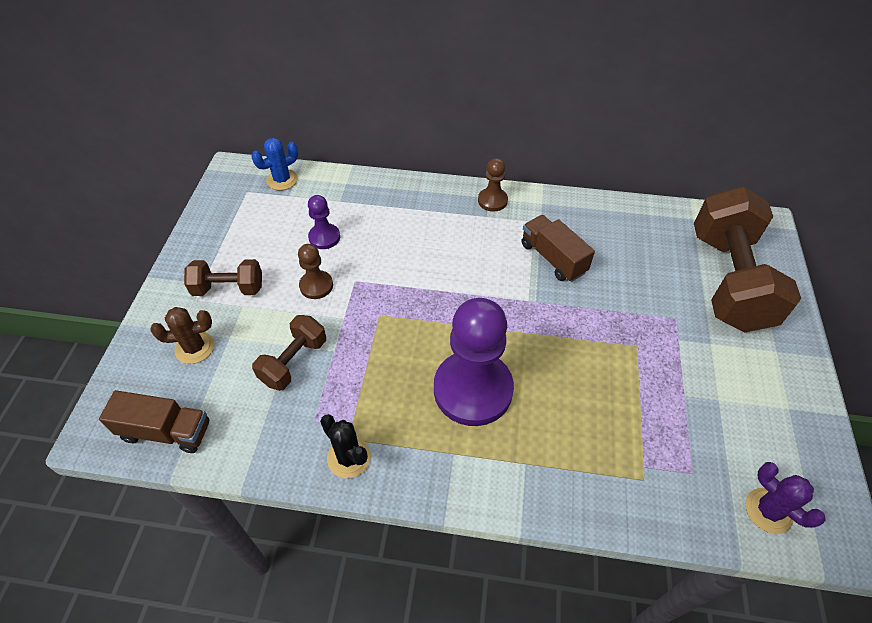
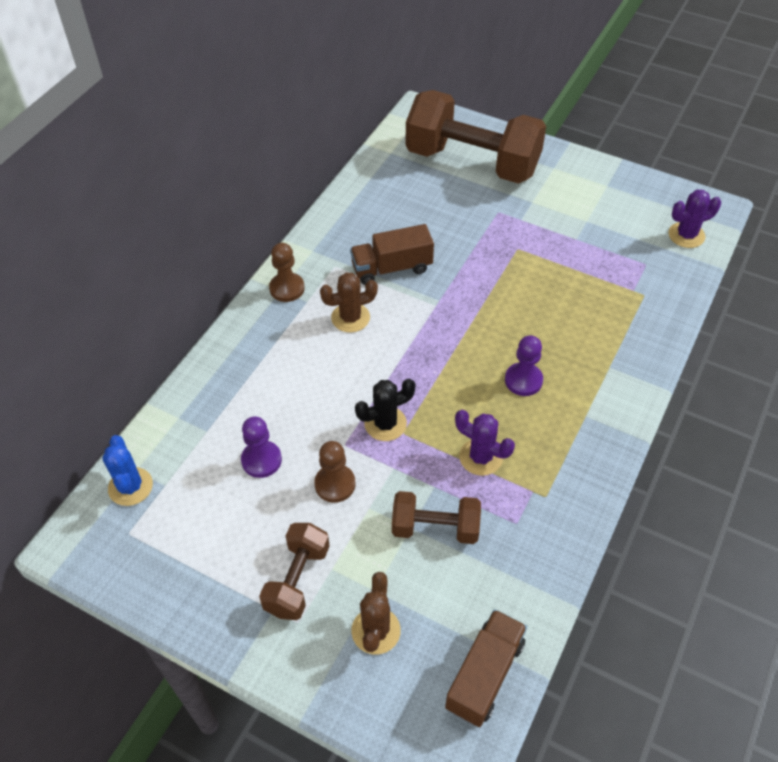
camera: 70 degrees left, 0 degrees up
brown dumbbell [252,315,326,391] -> brown dumbbell turned 45 degrees counterclockwise [392,491,481,544]
black cactus [320,414,371,478] -> black cactus moved to [355,379,415,441]
purple pawn [434,298,514,426] -> purple pawn [505,335,543,396], size x0.47
none -> brown cactus [320,273,378,333]
none -> purple cactus [455,410,515,476]

